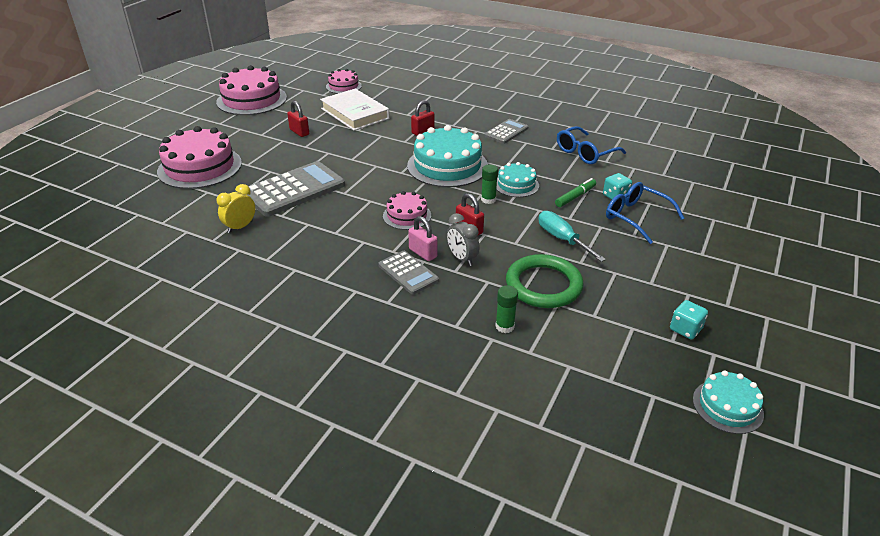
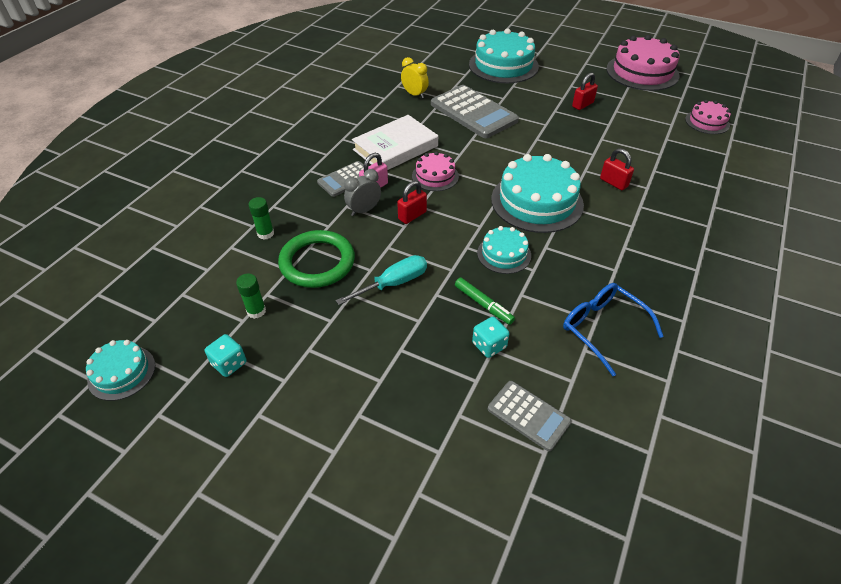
camera: 90 degrees right, 10 degrees up
pink cake [157,126,242,189] -> turquoise cake [469,28,539,83]
white book [320,89,390,131] -> white book moved to [352,115,438,170]
green glue stick [481,164,498,204] -> green glue stick moved to [236,274,266,319]
grey calculator [484,119,529,144] -> grey calculator moved to [488,381,572,451]
blue glasses [606,182,684,244] -> none

